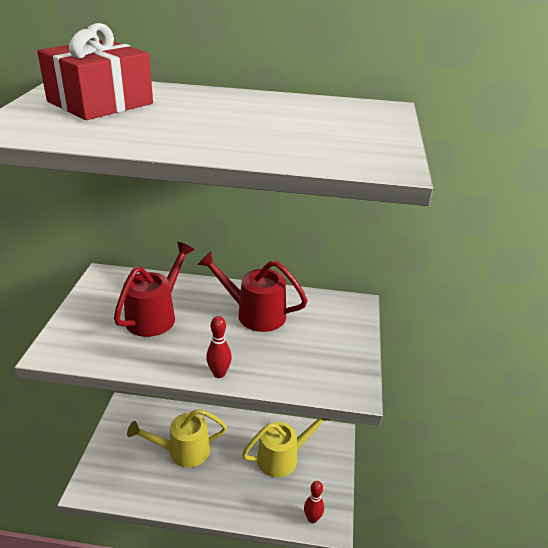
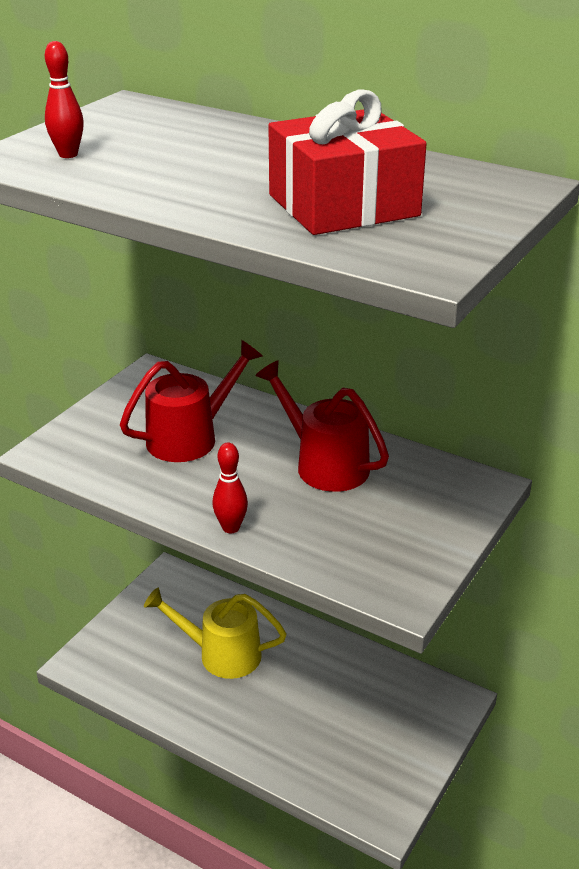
camera: 25 degrees right, 0 degrees up
red gift [37,23,153,120] -> red gift moved to [268,89,427,235]
yellow watering can [242,418,332,477] -> none
red bowling pin [304,481,324,523] -> red bowling pin moved to [45,41,84,158]

